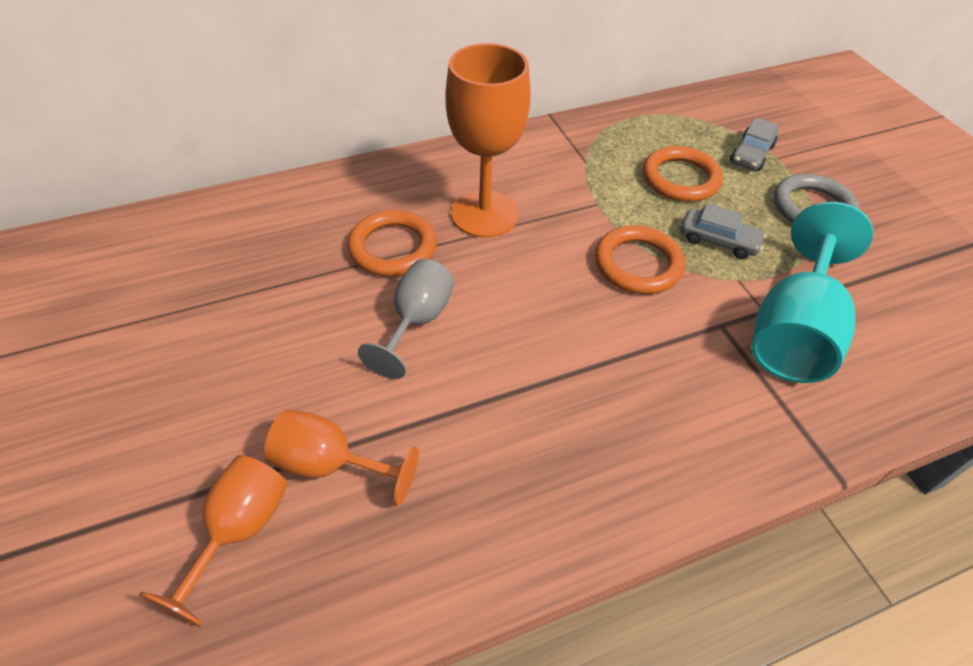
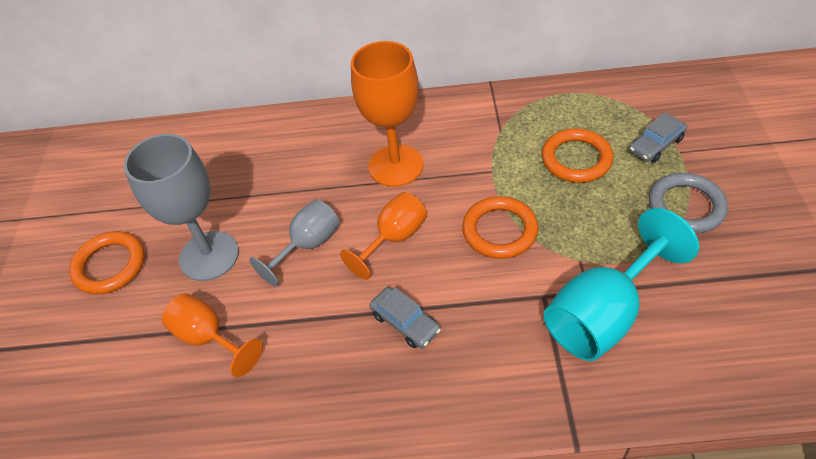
camera: 25 degrees right, 0 degrees up
orange goblet [139,455,288,627] -> orange goblet moved to [340,192,427,280]
orange ring [348,210,437,277] -> orange ring moved to [69,231,145,295]
grey car [681,203,766,259] -> grey car moved to [370,287,441,349]
none -> grey goblet [124,134,239,281]

